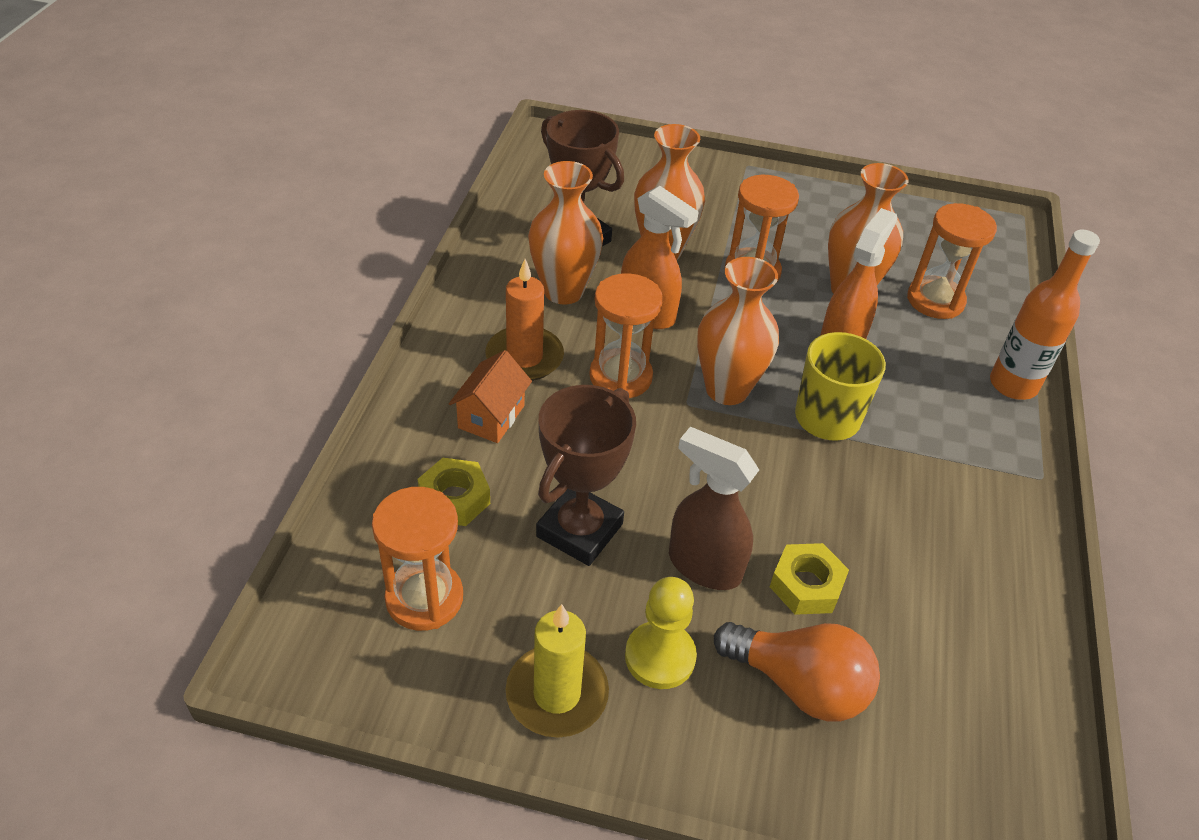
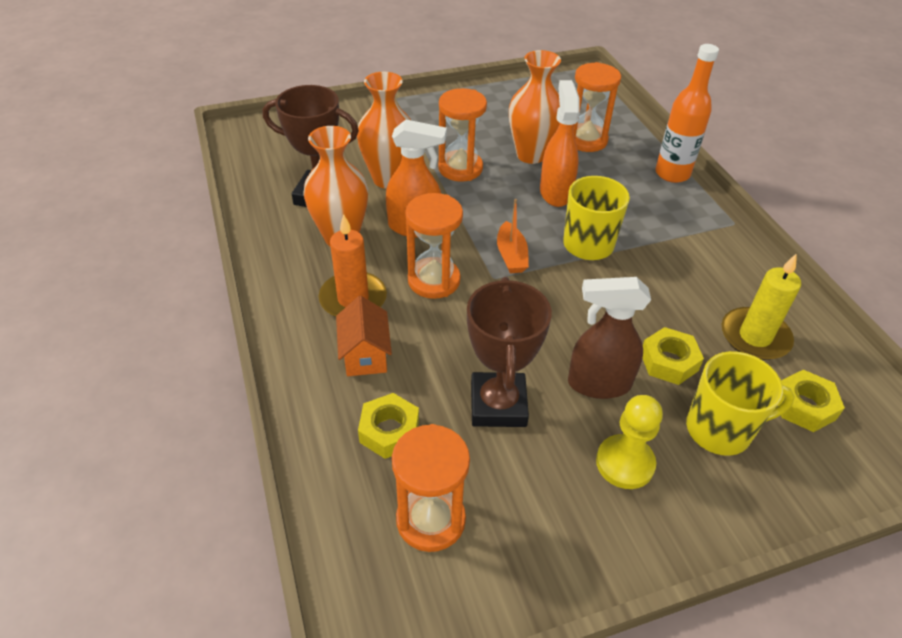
camera: 30 degrees left, 0 degrees up
yellow candle [506,604,609,737] -> yellow candle moved to [722,254,801,360]
orange vase [697,257,779,405] -> orange boat [497,199,529,273]
orange light bulb [714,622,880,721] -> yellow mug [686,351,795,456]
none -> yellow nut [778,370,845,432]

